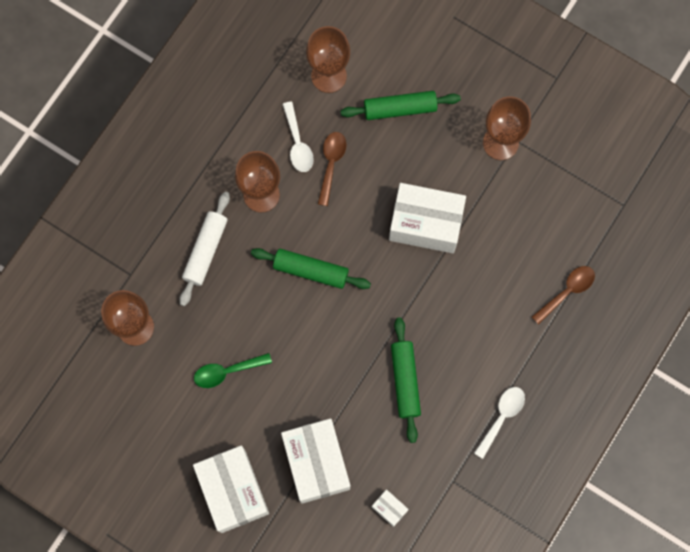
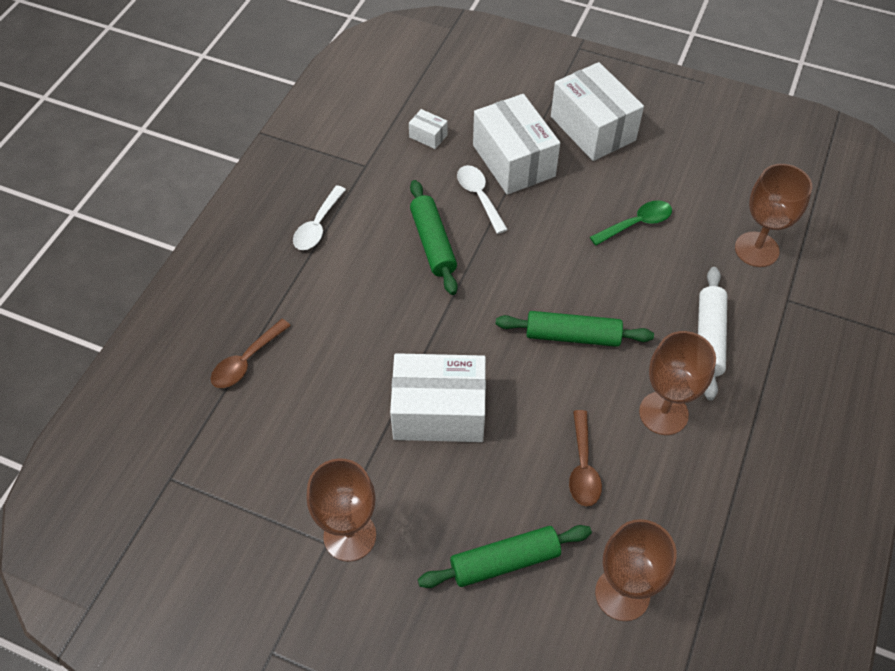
camera: 170 degrees right, 20 degrees down
white spoon [282,101,314,172] -> white spoon moved to [457,165,508,234]

